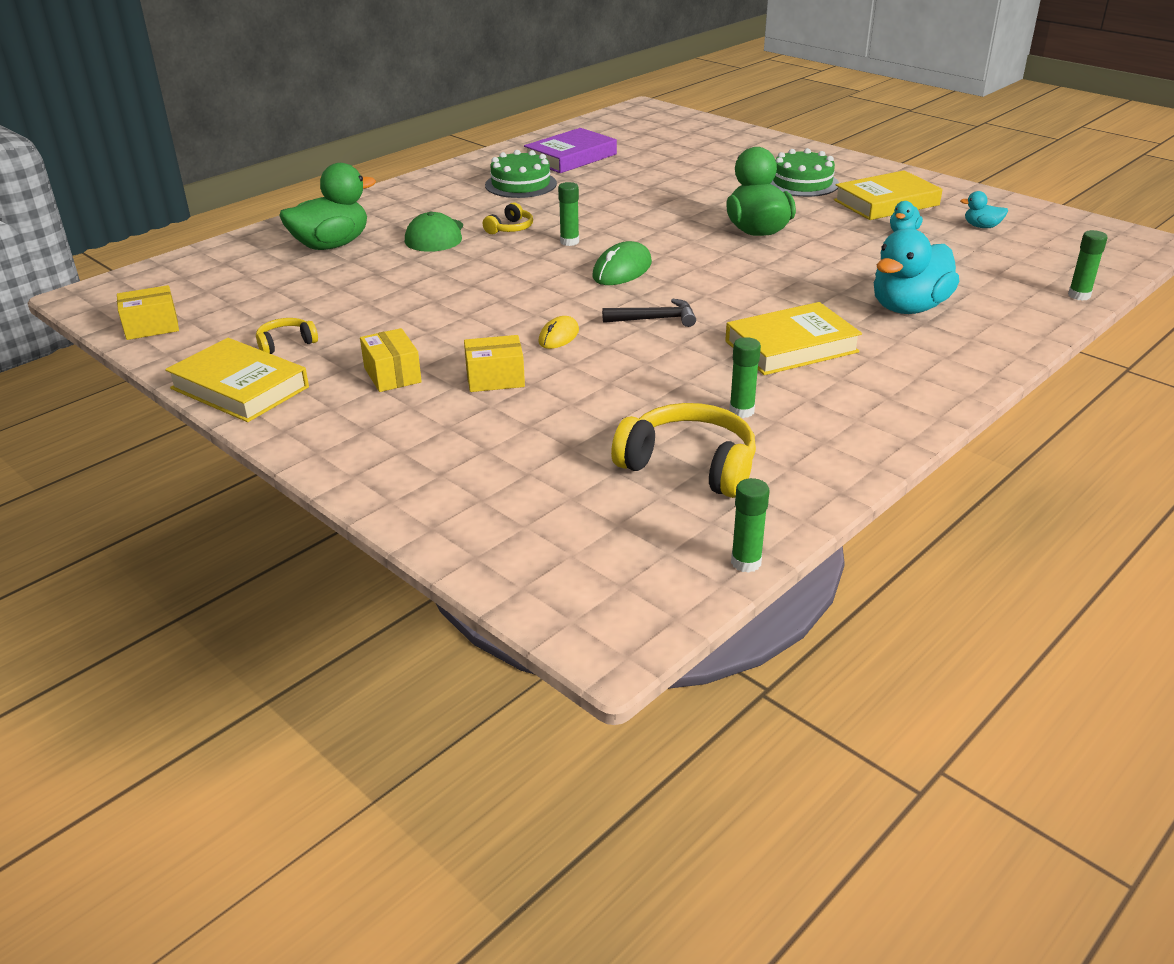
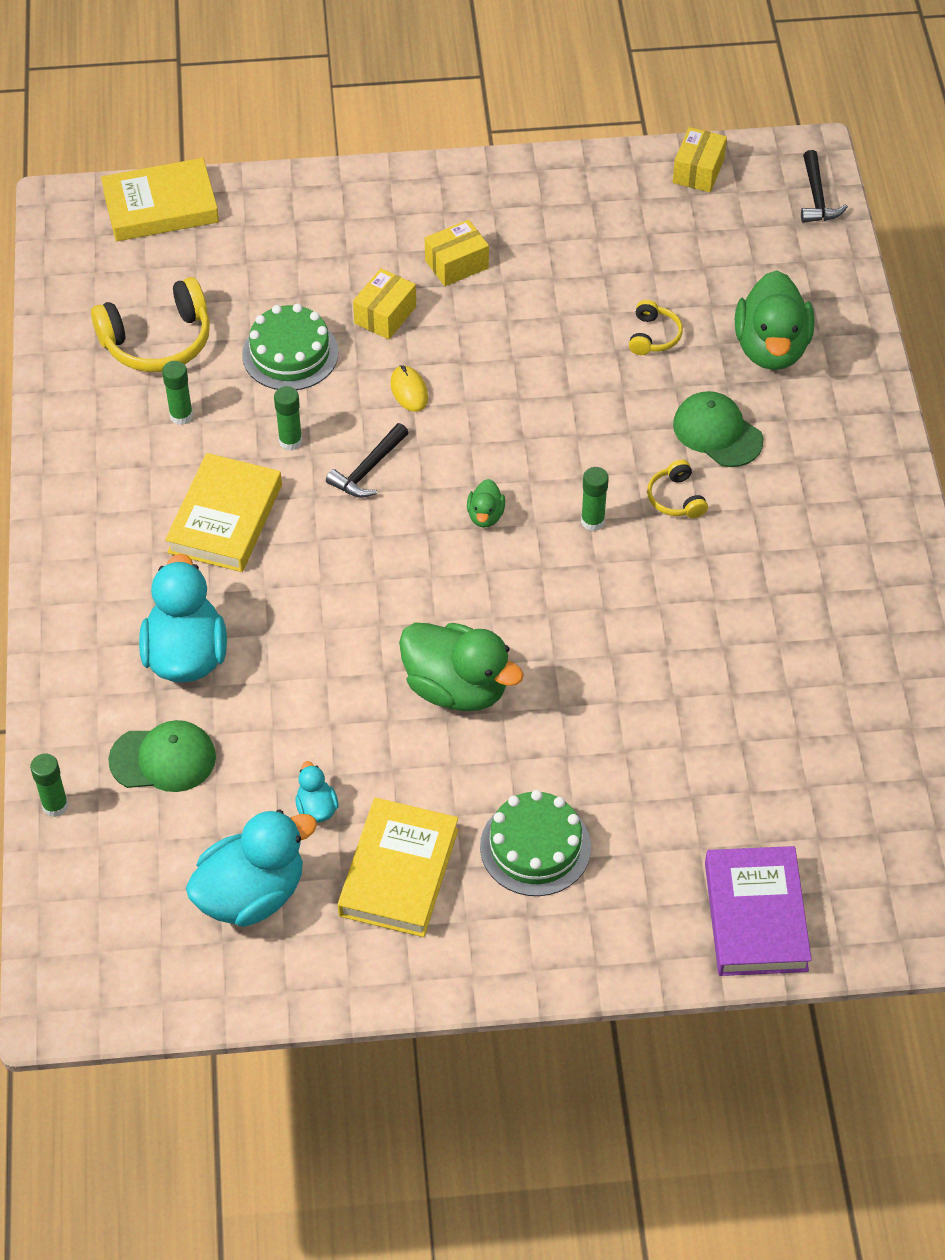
camera: 130 degrees right, 20 degrees up
yellow book [165,338,309,422] -> yellow book moved to [101,158,219,242]
yellow headphones [256,318,318,354] -> yellow headphones moved to [629,300,683,355]
yellow box [360,328,422,392] -> yellow box turned 45 degrees counterclockwise [425,220,489,286]
green cake [485,150,557,198] -> green cake moved to [242,304,339,390]
purple book [524,128,617,173] -> purple book moved to [705,846,812,976]
green mouse [592,241,652,285] -> green duck [467,479,505,528]
green glue stick [731,478,769,573] -> green glue stick moved to [274,386,302,451]
turquoise duck [960,191,1008,228] -> turquoise duck [186,809,317,927], size x2.18
none -> green cap [108,720,216,792]
none -> black hammer [801,150,848,223]

